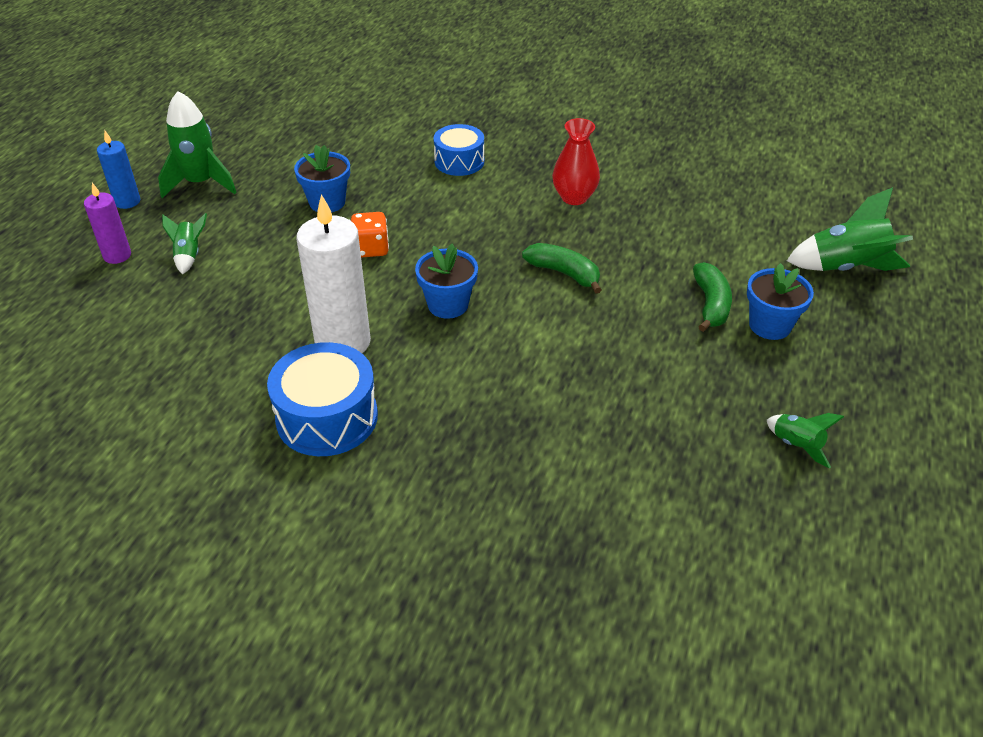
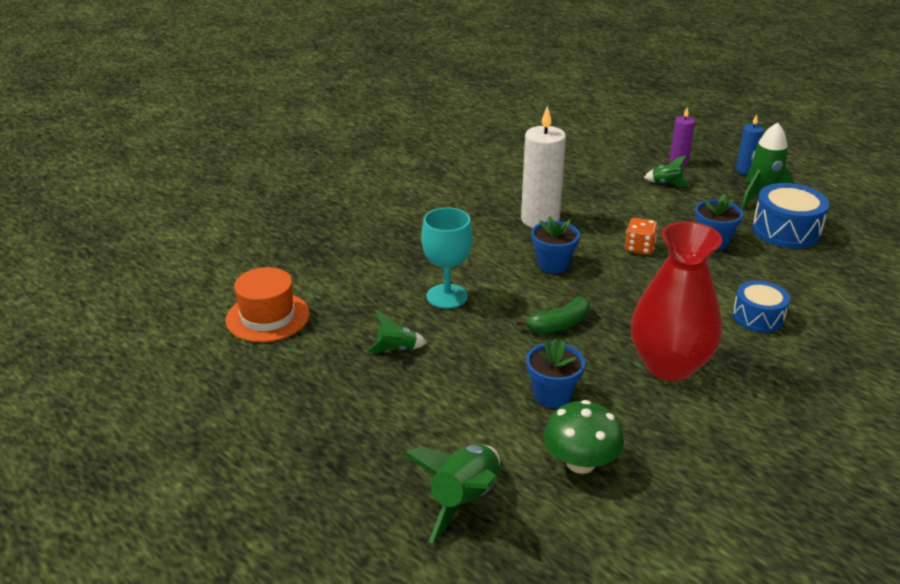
camera: 115 degrees right, 10 degrees down
blue drum [267,342,378,456] -> blue drum moved to [752,183,829,249]
red vase [552,118,600,205] -> red vase [631,222,722,381], size x1.82
green banana [693,262,732,332] -> none
blue flower pot [747,263,814,340] -> blue flower pot moved to [526,338,585,408]
green rocket [767,413,844,469] -> green rocket moved to [367,311,427,353]
none -> orange hat [226,267,310,342]
none -> turquoise goblet [421,207,473,309]
none -> green mushroom [543,400,624,474]

